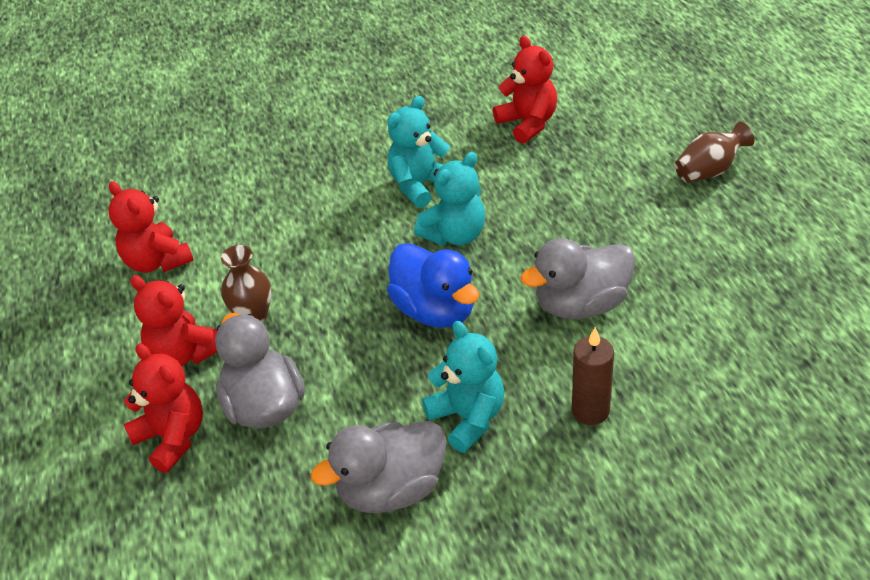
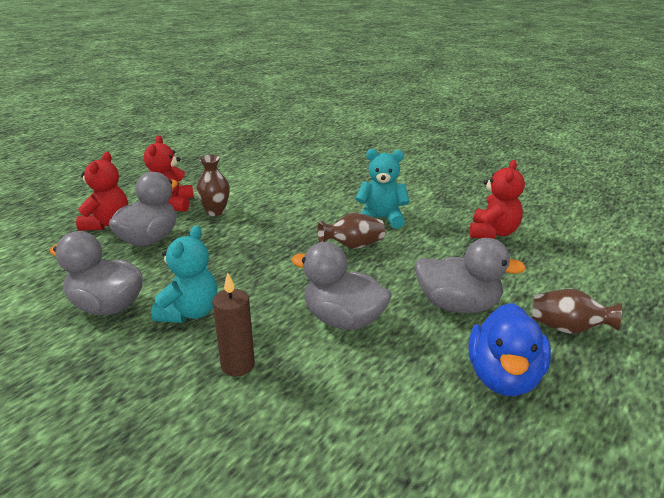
camera: 50 degrees right, 15 degrees down
red teddy bear [108,181,194,273] -> none
blue duck [387,243,479,328] -> blue duck moved to [469,303,551,396]
turquoise teddy bear [414,152,485,245] -> brown vase [318,213,385,249]
none -> grey duck [415,238,526,313]

